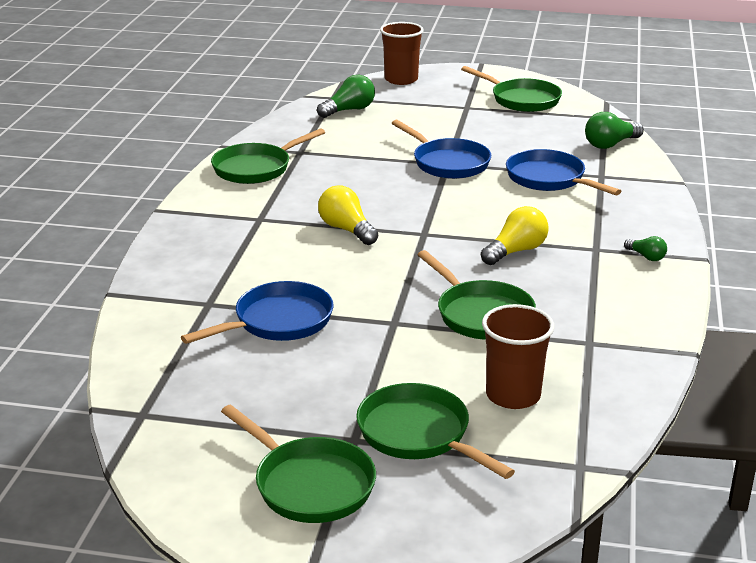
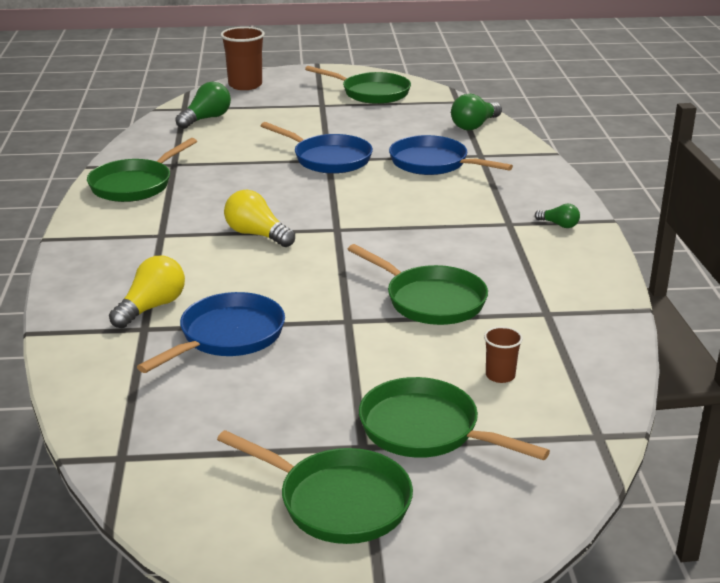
camera: 15 degrees left, 0 degrees up
yellow light bulb [481,206,549,265] -> yellow light bulb moved to [109,256,185,328]
brown cup [482,304,554,409] -> brown cup [484,326,523,383], size x0.53

